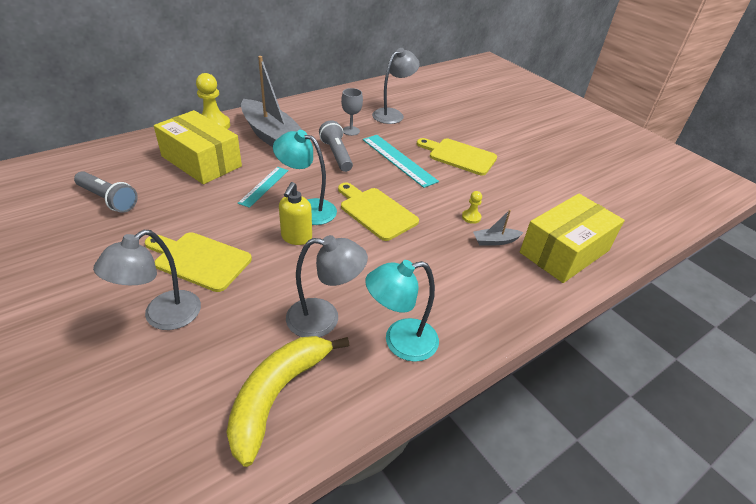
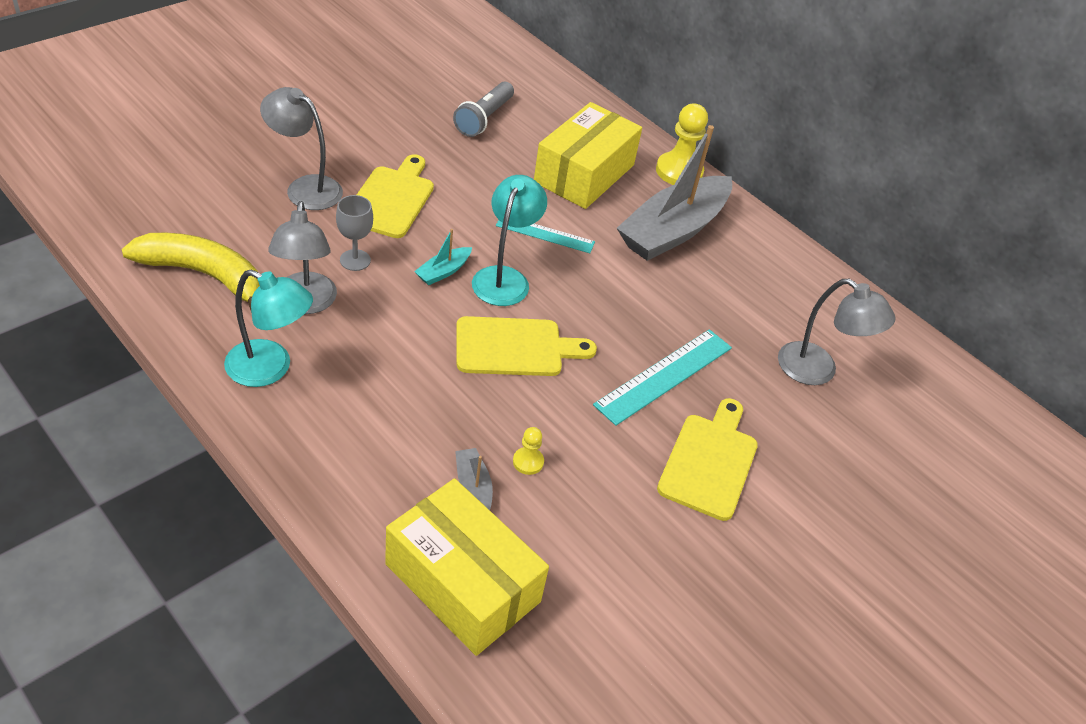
camera: 80 degrees right, 5 degrees up
yellow soap dispenser [279,182,312,245] -> turquoise boat [414,229,472,285]
grey flashlight [319,120,353,172] -> none
yellow cutting board [338,183,419,241] -> yellow cutting board turned 45 degrees clockwise [456,316,597,376]
grey goblet [341,88,363,136] -> grey goblet moved to [336,195,373,271]
turquoise lamp [365,260,439,362] -> turquoise lamp turned 135 degrees clockwise [224,269,313,387]

